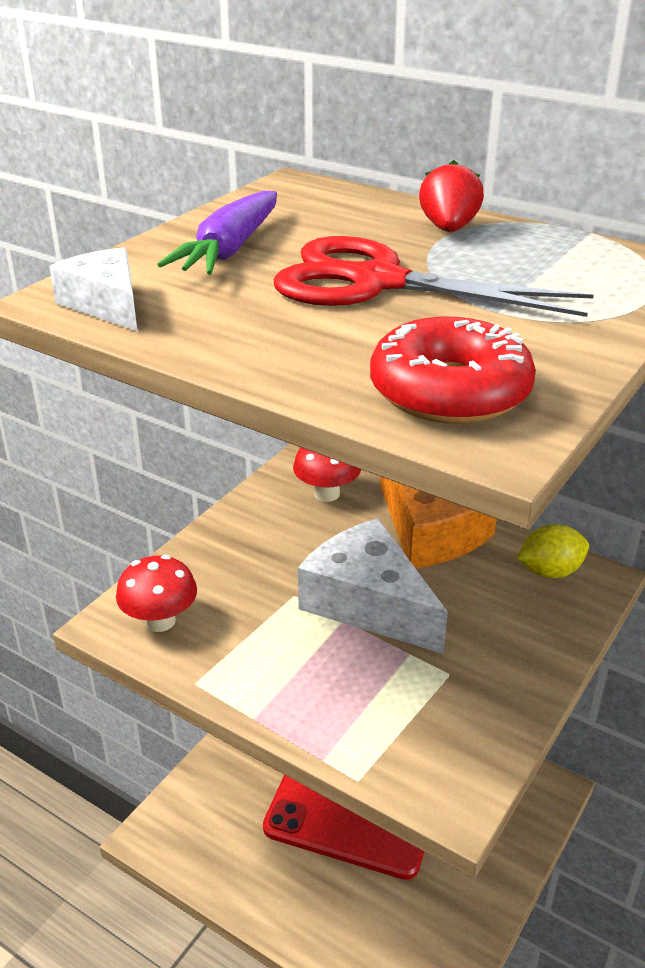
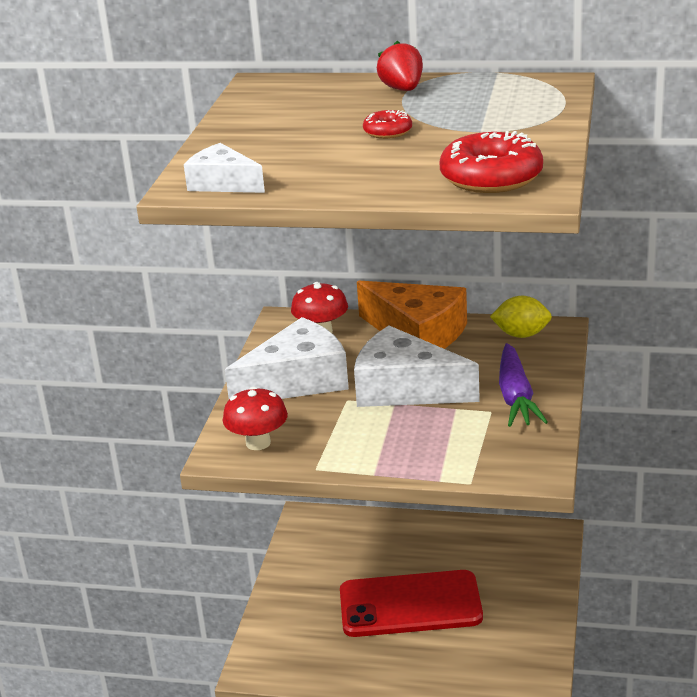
camera: 20 degrees left, 5 degrees down
purple carrot [157,191,277,275] -> purple carrot moved to [499,343,548,427]
red scissors [274,236,594,317] -> red donut [363,110,412,139]
yellow lemon [517,524,589,578] -> yellow lemon turned 45 degrees clockwise [490,296,552,338]
none -> white cheese [225,317,349,399]

